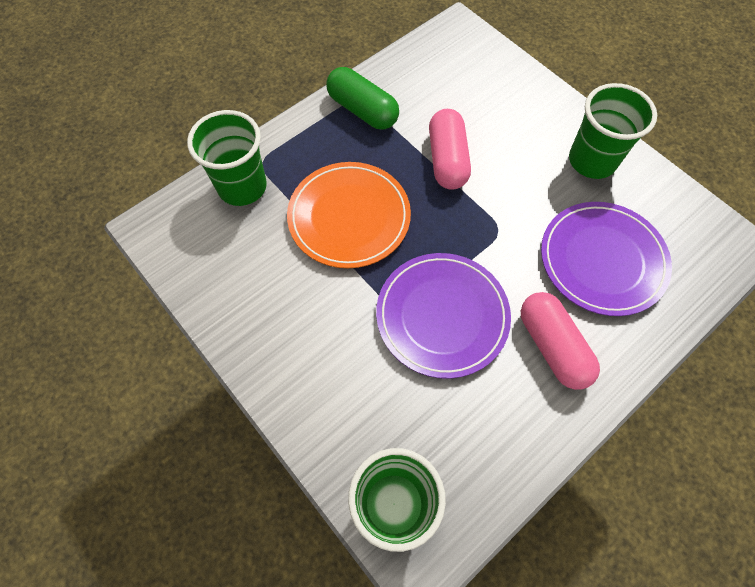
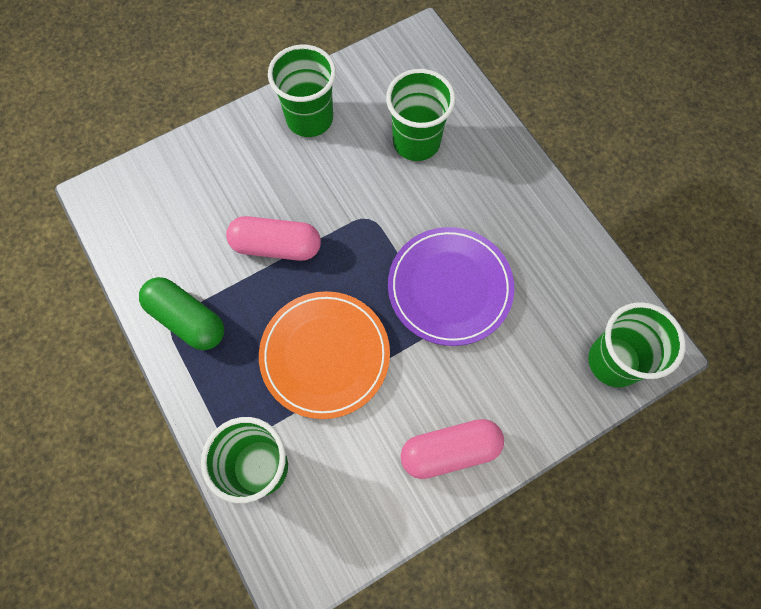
camera: 80 degrees left, 5 degrees up
green capsule [327,67,399,130] -> green capsule turned 75 degrees clockwise [139,277,224,350]
pink capsule [521,292,600,390] -> pink capsule moved to [401,419,504,479]
purple plate [541,202,672,316] -> green cup [386,69,455,161]

